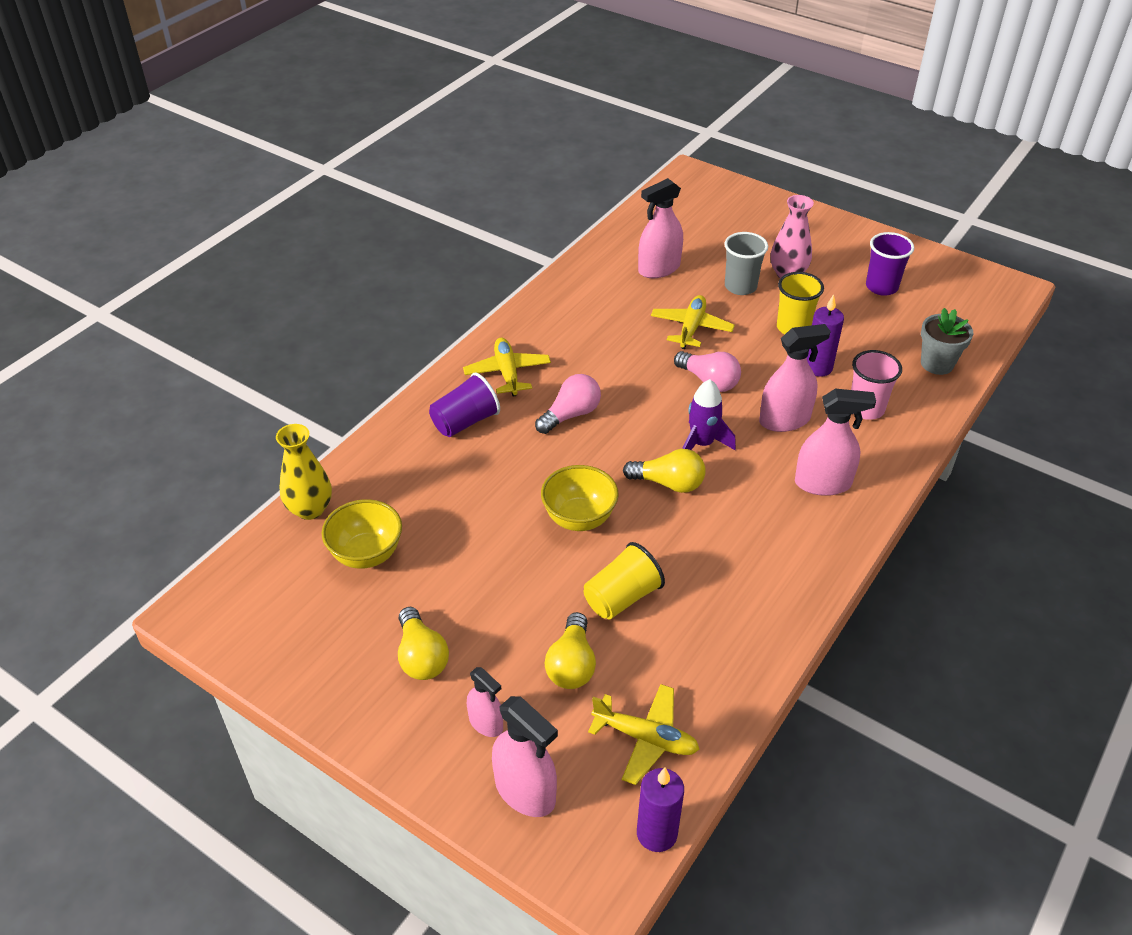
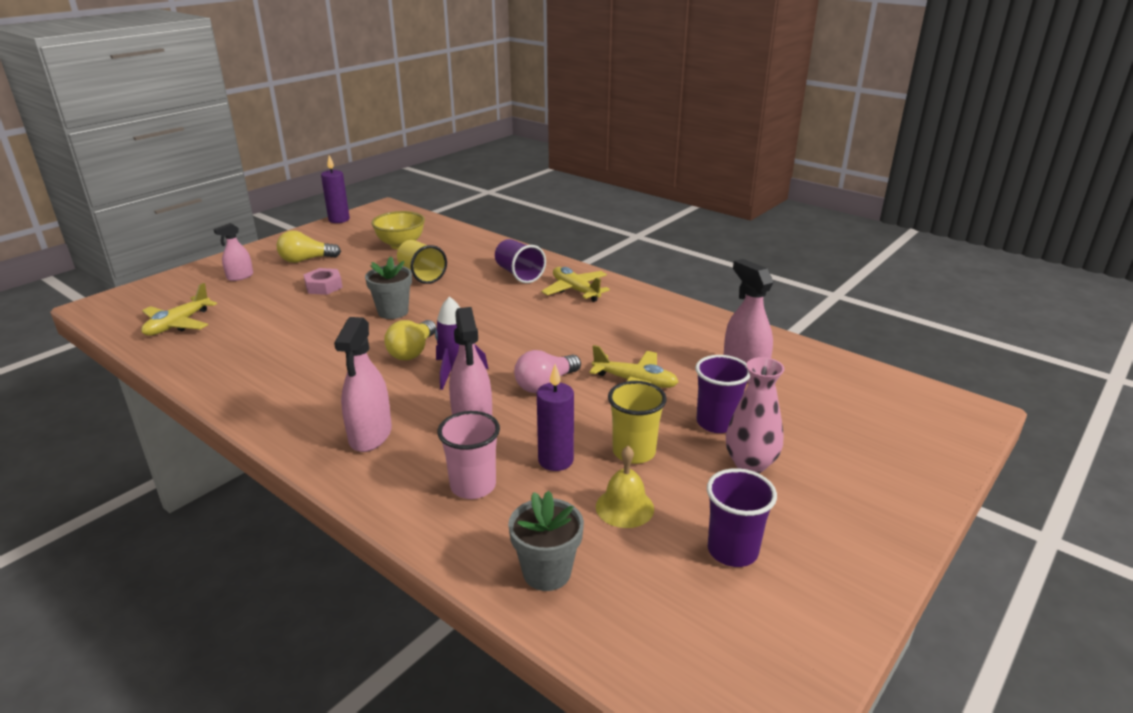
camera: 95 degrees right, 15 degrees down
yellow vase [276,424,332,520] -> none
yellow plane [463,338,551,396] -> yellow plane turned 120 degrees counterclockwise [541,267,610,302]
pink spray bottle [492,696,558,817] -> none
pink light bulb [535,374,601,434] -> none
yellow bowl [541,465,619,531] -> grey flower pot [365,256,412,319]
yellow light bulb [545,612,596,689] -> none
yellow cup [583,542,665,619] -> yellow cup moved to [397,240,447,284]
purple candle [637,768,684,852] -> purple candle moved to [321,155,350,223]
grey cup [724,232,768,295] -> purple cup [695,355,750,433]
none -> pink nut [303,268,343,295]
none -> yellow bell [596,446,654,528]

